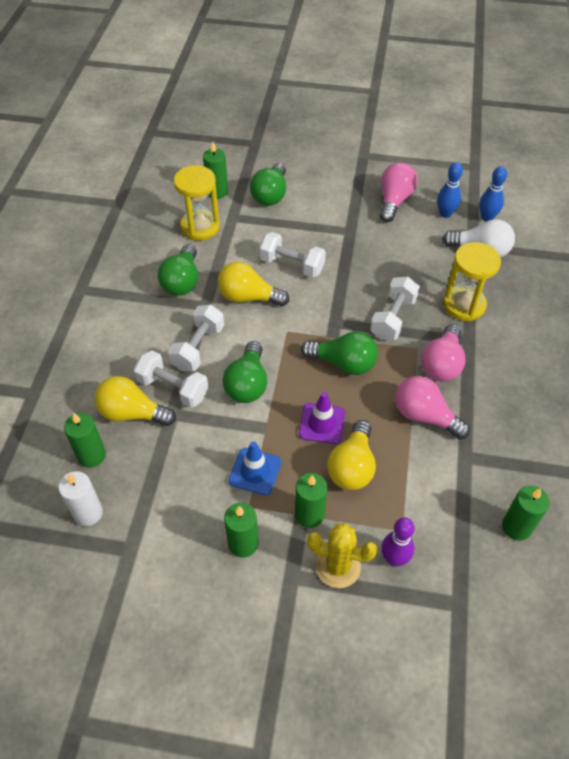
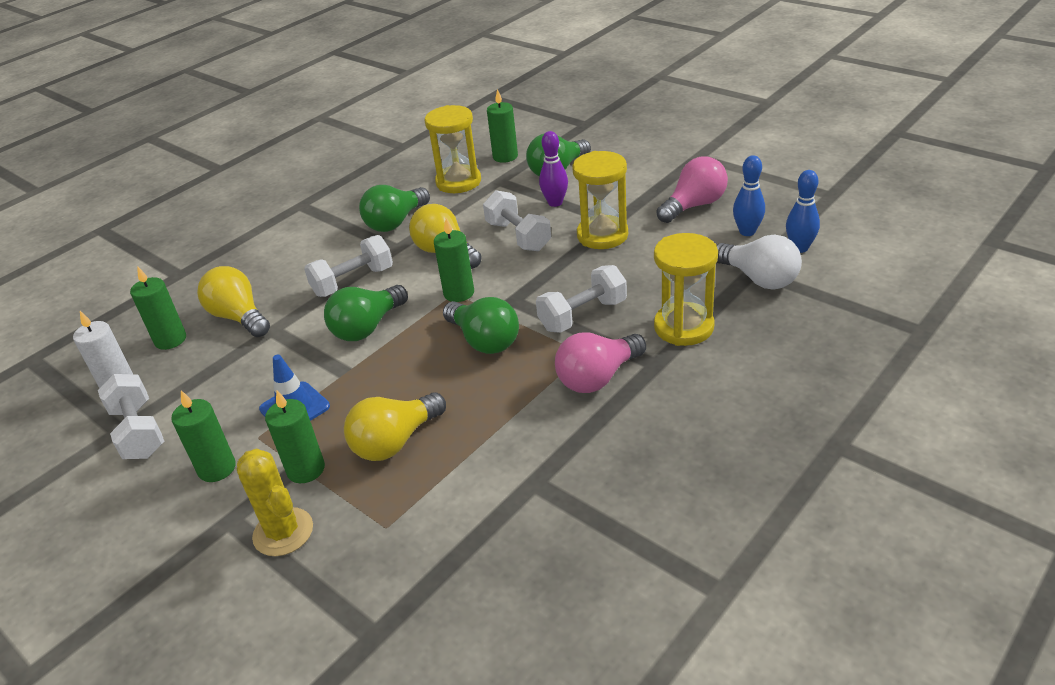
camera: 35 degrees right, 15 degrees down
white dumbbell [133,350,209,408] -> white dumbbell moved to [98,374,165,459]
purple traffic cone [299,392,345,444] -> none
purple bowling pin [381,517,415,566] -> purple bowling pin moved to [539,131,568,207]
pink light bulb [395,376,470,439] -> none
green candle [502,486,550,541] -> green candle moved to [434,218,474,302]
none -> yellow hourglass [572,151,628,249]

